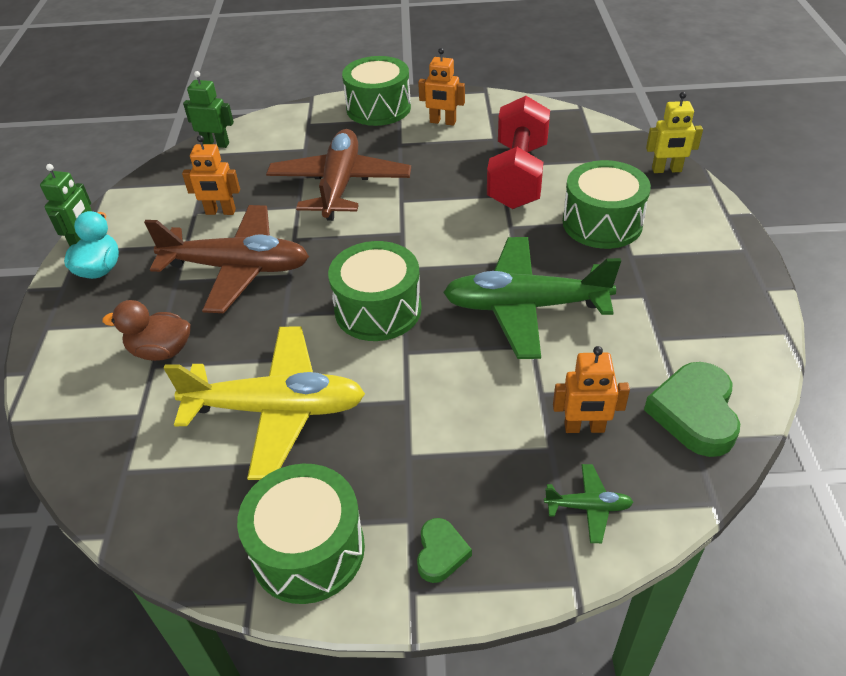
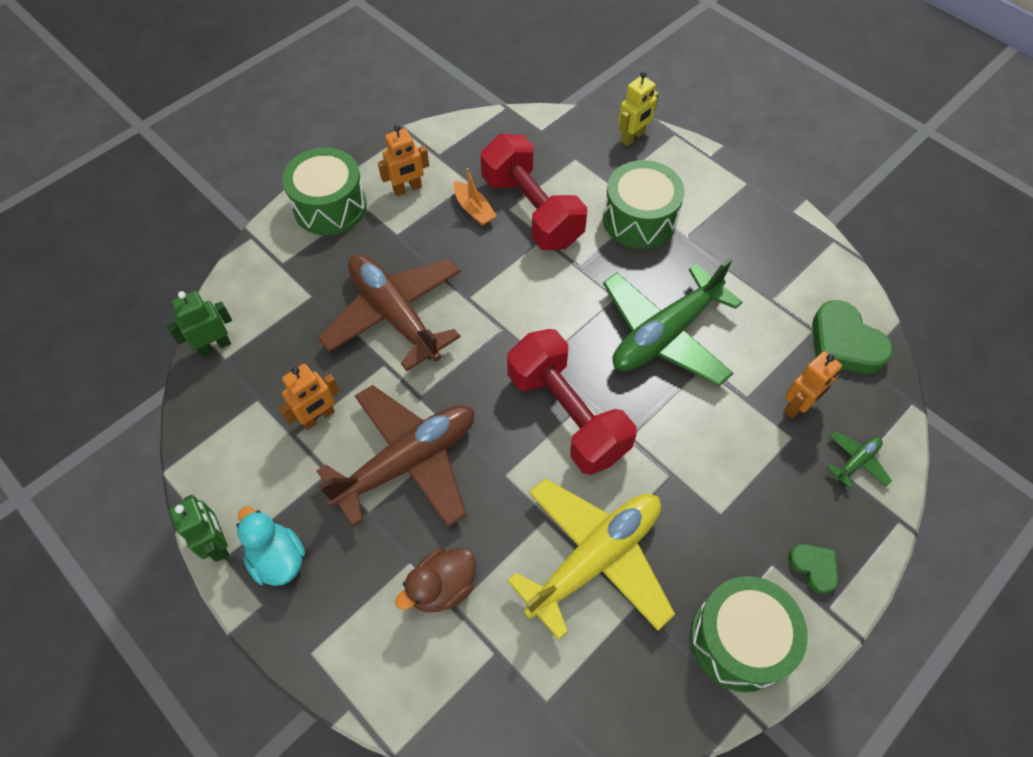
camera: 45 degrees left, 15 degrees up
green drum [328,241,422,341] -> red dumbbell [507,329,636,475]
none -> orange boat [454,168,497,226]

